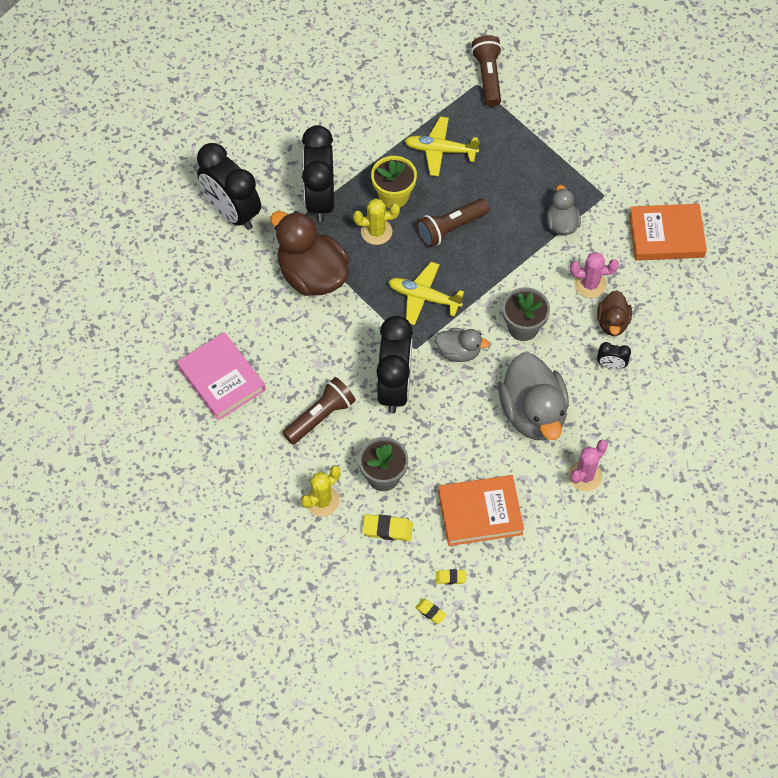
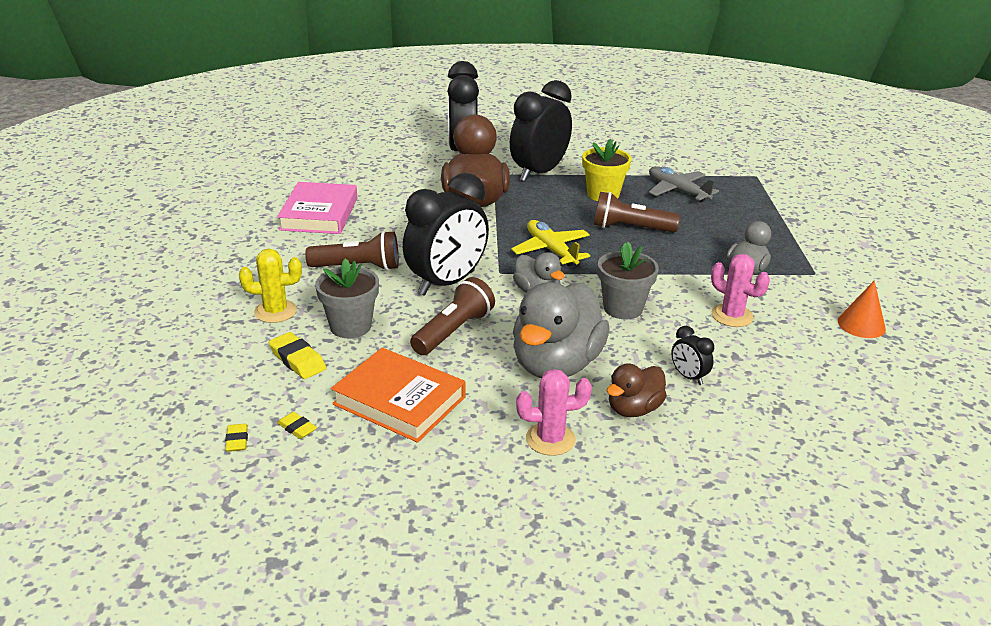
camera: 40 degrees right, 30 degrees down
yellow cactus [353,198,400,245] -> none
yellow plane [405,117,480,176] -> grey plane [649,166,719,202]
brown flashlight [471,35,502,107] -> brown flashlight moved to [410,277,495,355]
brown duck [597,290,632,336] -> brown duck moved to [606,363,667,417]
orange book [629,204,707,261] -> orange cone [838,280,886,338]

